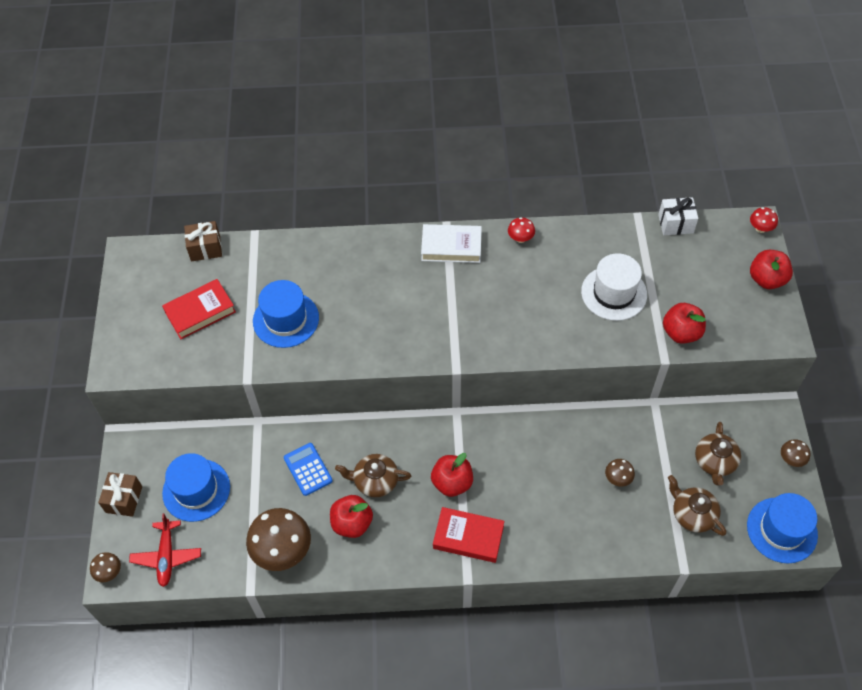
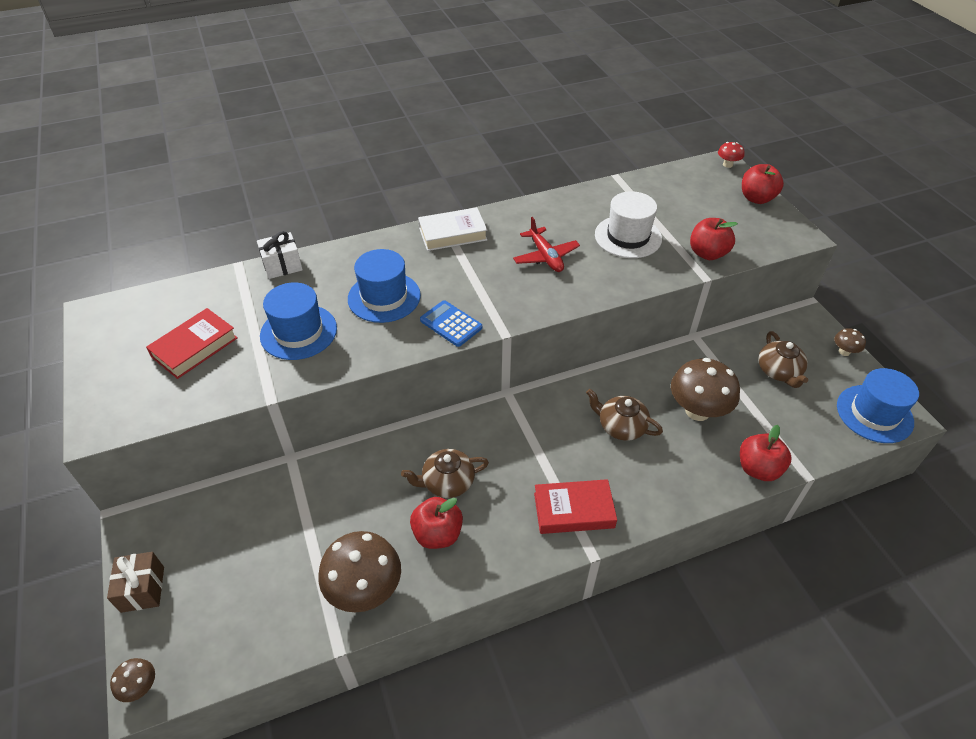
camera: 20 degrees left, 10 degrees down
red plane [129,513,201,587] -> red plane moved to [513,217,580,272]
blue hat [162,453,230,522] -> blue hat moved to [348,249,421,323]
brown gift [184,221,222,262] -> none
blue calculator [284,443,333,496] -> blue calculator moved to [420,301,482,347]
red apple [431,453,473,497] -> red apple moved to [740,425,792,481]
red mushroom [508,217,535,243] -> none
brown mushroom [605,459,635,487] -> brown mushroom [671,358,740,421], size x2.10
white gift [658,197,698,235] -> white gift moved to [257,231,303,279]
brown teapot [668,475,726,536] -> brown teapot moved to [586,389,663,441]

